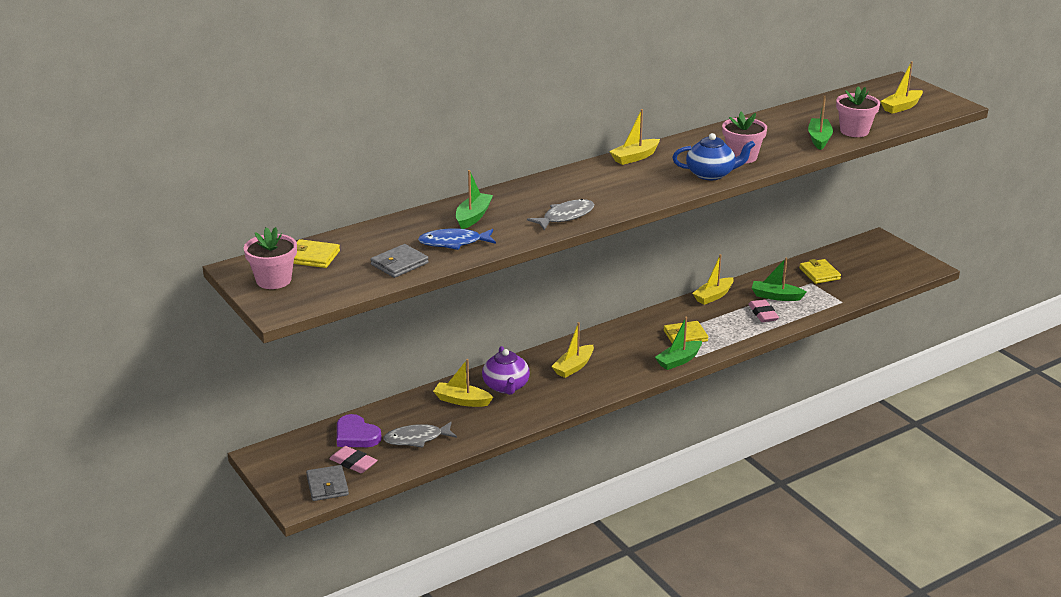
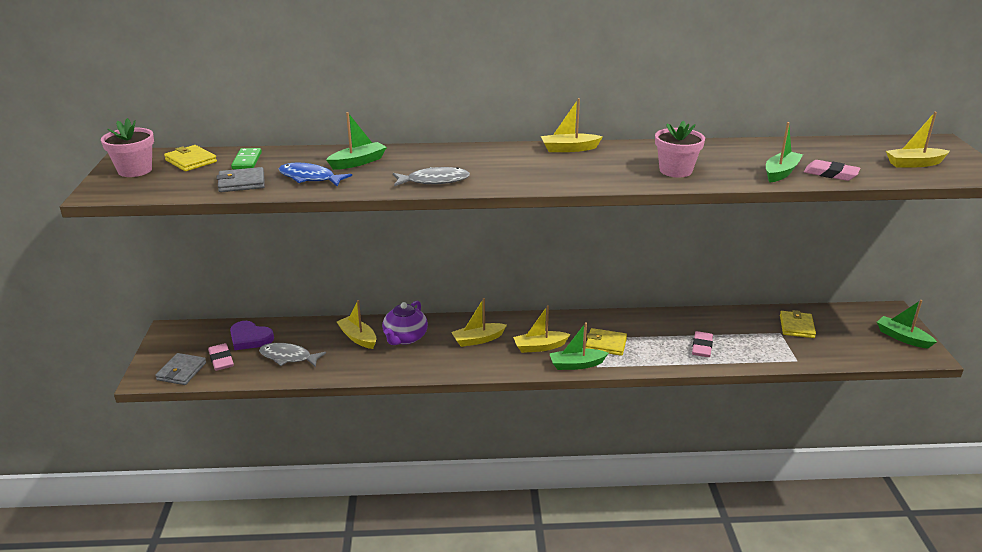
camera: 30 degrees right, 0 degrees up
purple heart [337,414,382,447] -> purple heart turned 45 degrees counterclockwise [230,321,274,350]
blue teapot [672,133,755,180] -> none
yellow boat [692,254,734,305] -> yellow boat moved to [513,305,570,353]
green boat [752,257,806,301] -> green boat moved to [877,300,937,348]
pink flower pot [836,86,880,137] -> pink eraser [804,160,860,181]
none -> green domino [231,148,262,169]

